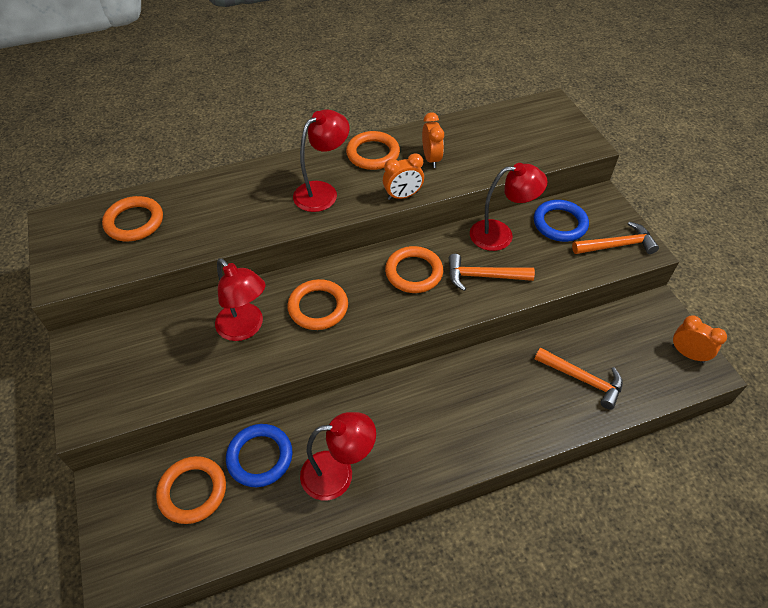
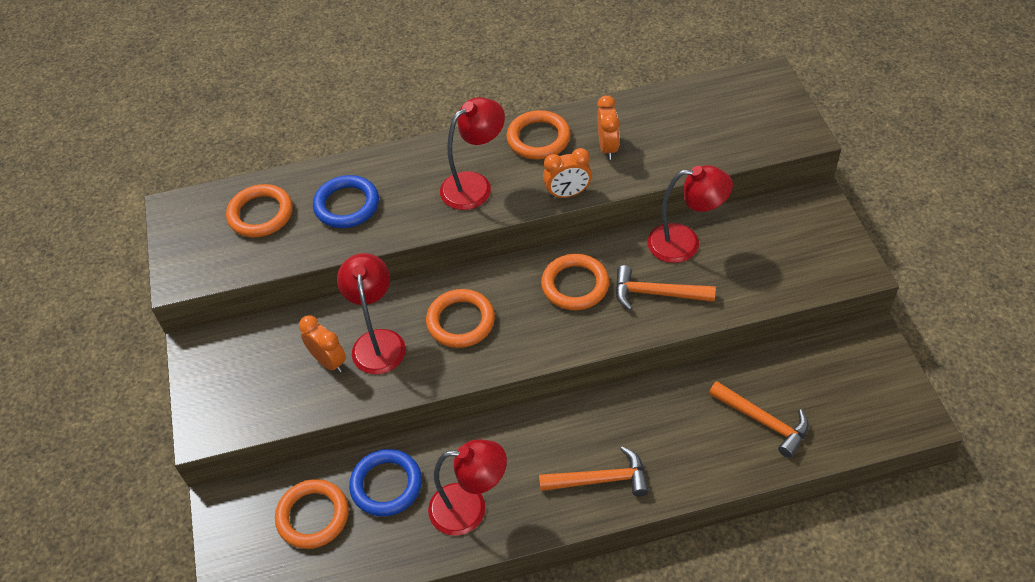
camera: 10 degrees right, 0 degrees up
red lamp [215,258,266,341] -> red lamp turned 150 degrees counterclockwise [337,253,406,374]
blue ring [534,200,589,242] -> blue ring moved to [313,175,379,228]
orange hammer [572,222,659,254] -> orange hammer moved to [539,446,649,496]
orange clock [672,315,727,363] -> orange clock moved to [299,315,346,373]

